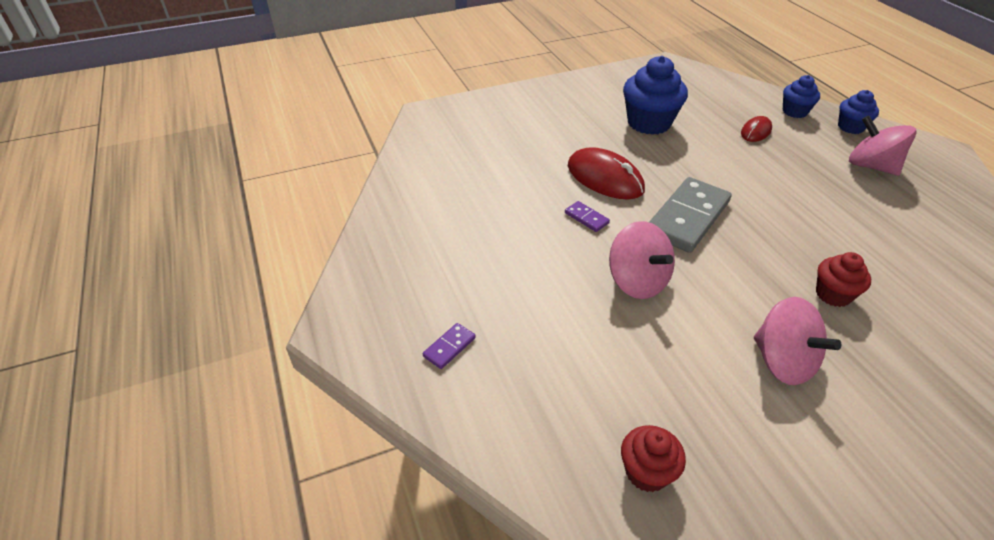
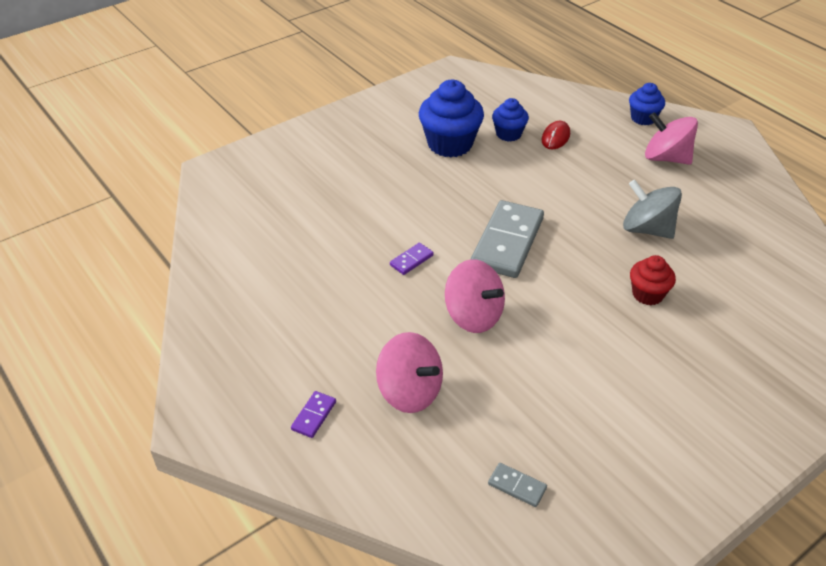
camera: 15 degrees left, 0 degrees up
purple domino [565,201,610,232] -> purple domino turned 75 degrees counterclockwise [390,243,434,275]
red mouse [568,147,645,200] -> none
red cupcake [621,425,686,492] -> grey domino [488,463,547,507]
pink spinning top [754,297,841,385] -> pink spinning top moved to [376,332,443,413]
blue cupcake [783,75,820,118] -> blue cupcake moved to [492,98,529,142]
none -> grey spinning top [623,180,682,239]

